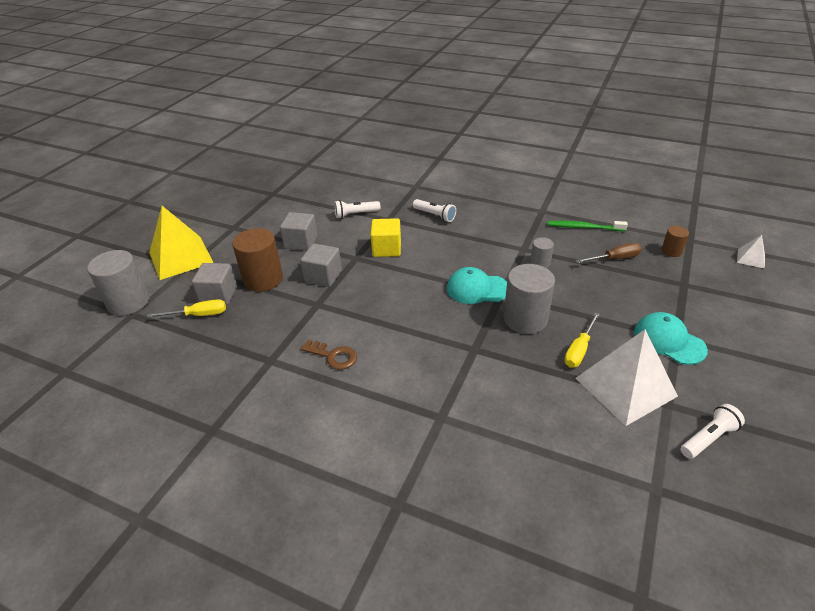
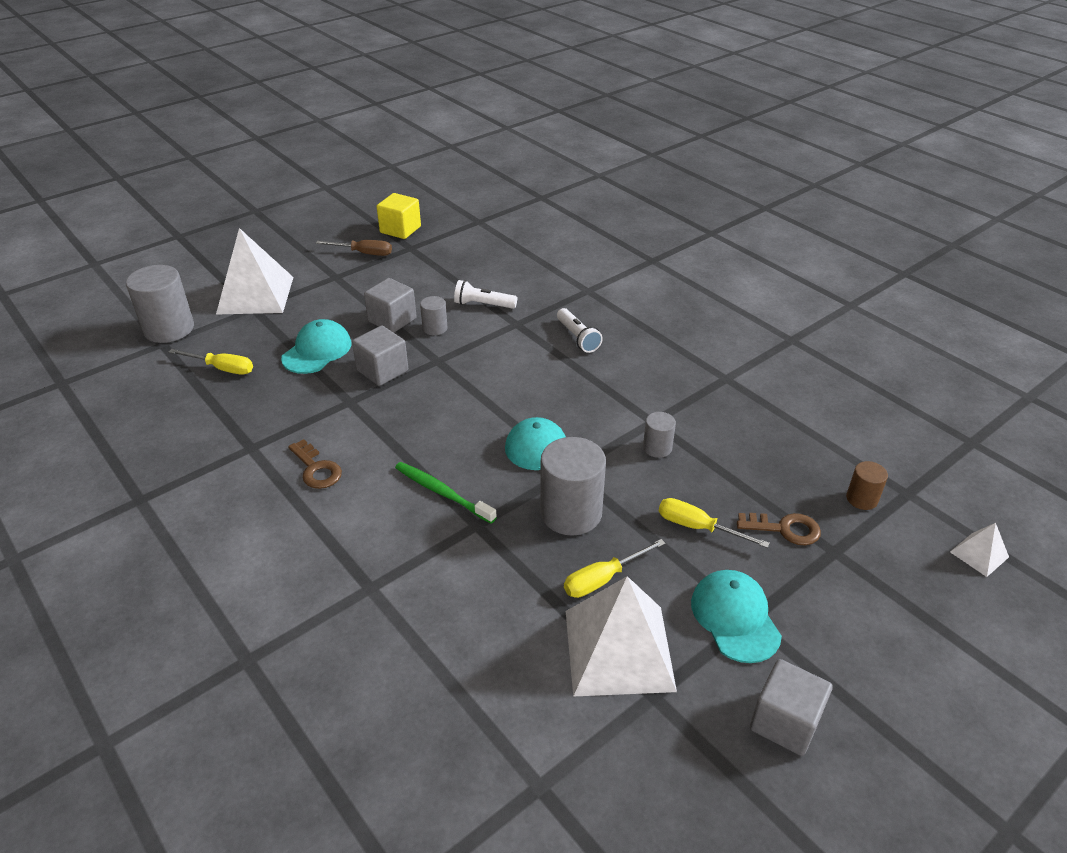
camera: 25 degrees right, 0 degrees up
yellow pyramid [149,206,214,280] -> white pyramid [216,228,293,315]
grey cube [192,263,237,305] -> grey cube moved to [750,659,833,756]
brown cylinder [232,228,283,292] -> turquoise cap [281,319,351,374]
yellow cube [371,218,401,257] -> yellow cube moved to [377,193,421,239]
green toothbrush [547,221,628,231] -> green toothbrush moved to [395,462,497,523]
brown screwdriver [576,243,642,263] -> brown screwdriver moved to [316,240,392,256]
white flashlight [681,404,745,459] -> none
none -> grey cylinder [420,296,447,335]
none -> yellow screwdriver [659,498,770,548]
none -> brown key [737,513,821,546]

